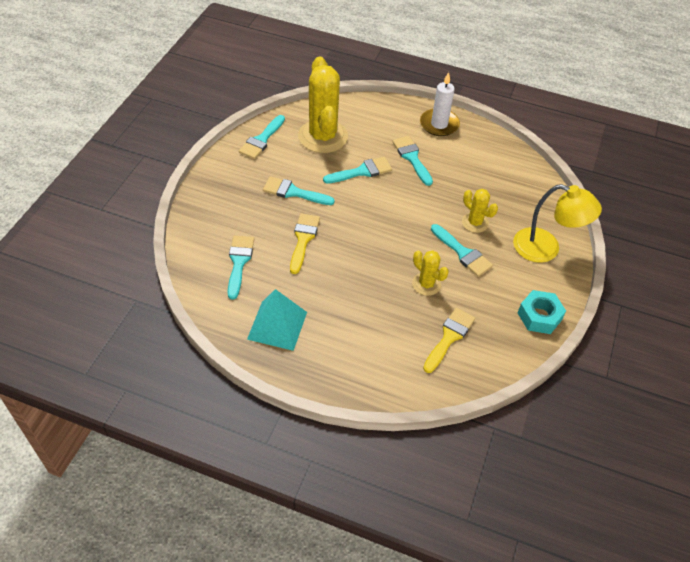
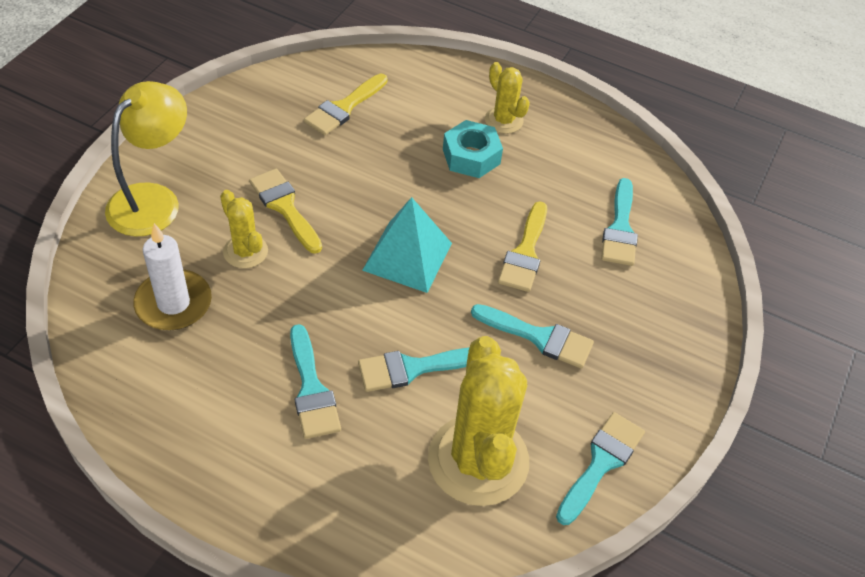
camera: 175 degrees left, 0 degrees up
turquoise pyramid [247,289,307,351] -> turquoise pyramid moved to [362,197,452,293]
yellow cactus [412,250,449,296] -> yellow cactus moved to [485,62,530,134]
white candle [420,72,460,136] -> white candle moved to [133,223,212,330]
turquoise brush [431,224,493,277] -> yellow brush [249,169,322,254]
yellow lamp [513,184,602,263] -> yellow lamp turned 90 degrees clockwise [105,81,187,237]
turquoise nut [518,290,566,334] -> turquoise nut moved to [443,120,503,178]

